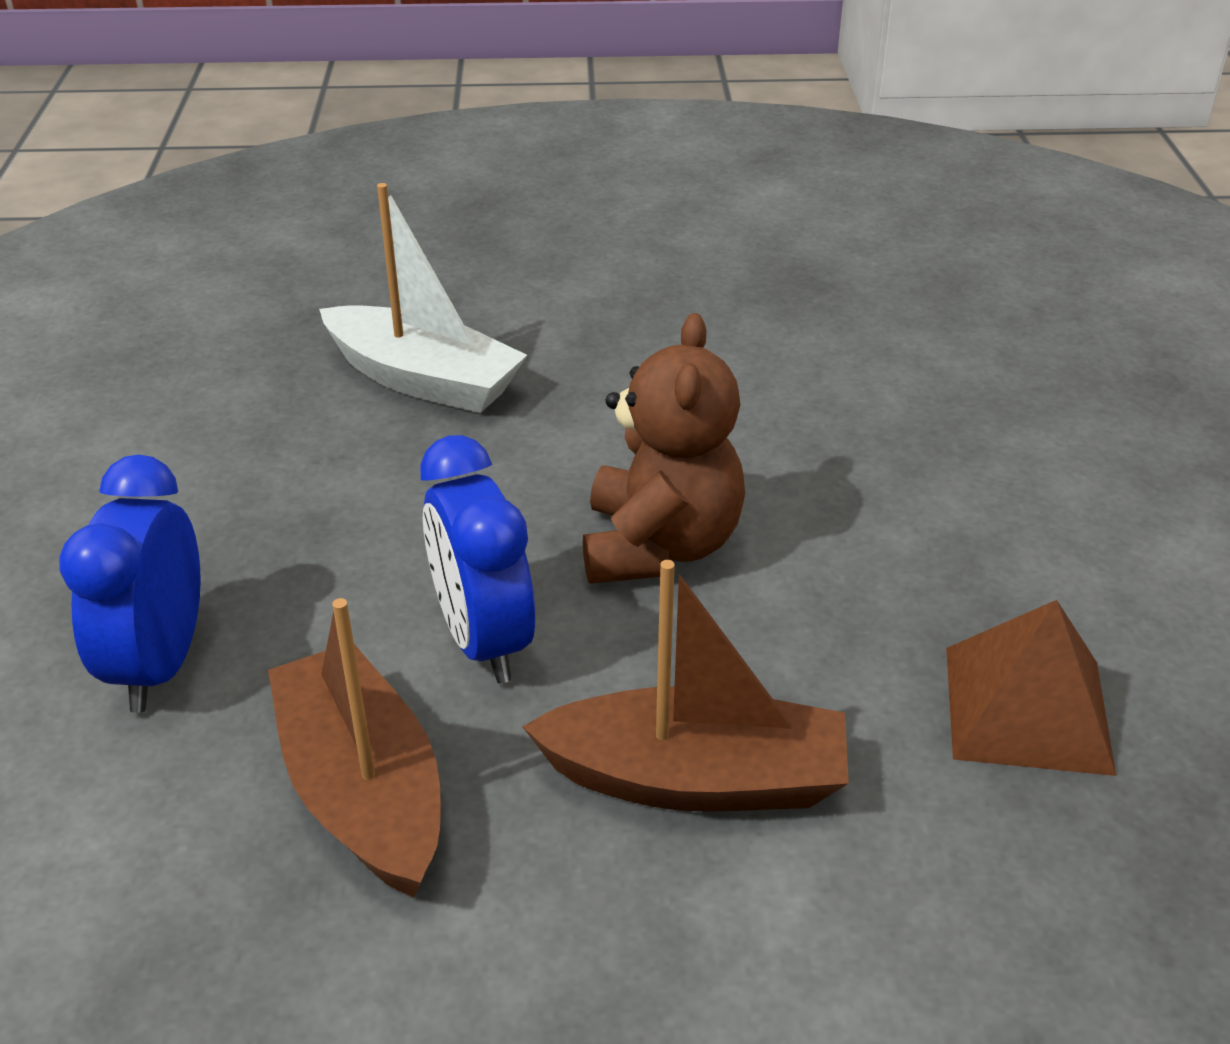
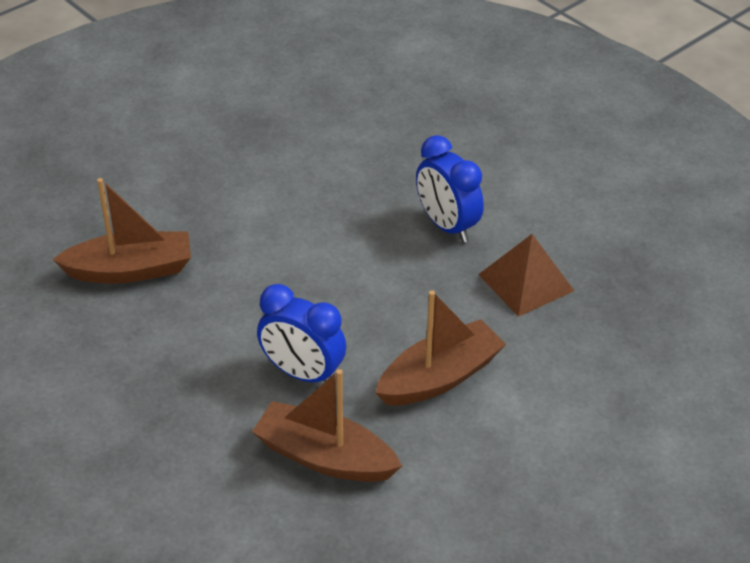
camera: 40 degrees left, 5 degrees up
blue clock [59,455,201,713] -> blue clock moved to [416,135,484,242]
white boat [319,183,527,413] -> brown boat [52,178,191,284]
brown teddy bear [583,313,745,584] -> none

